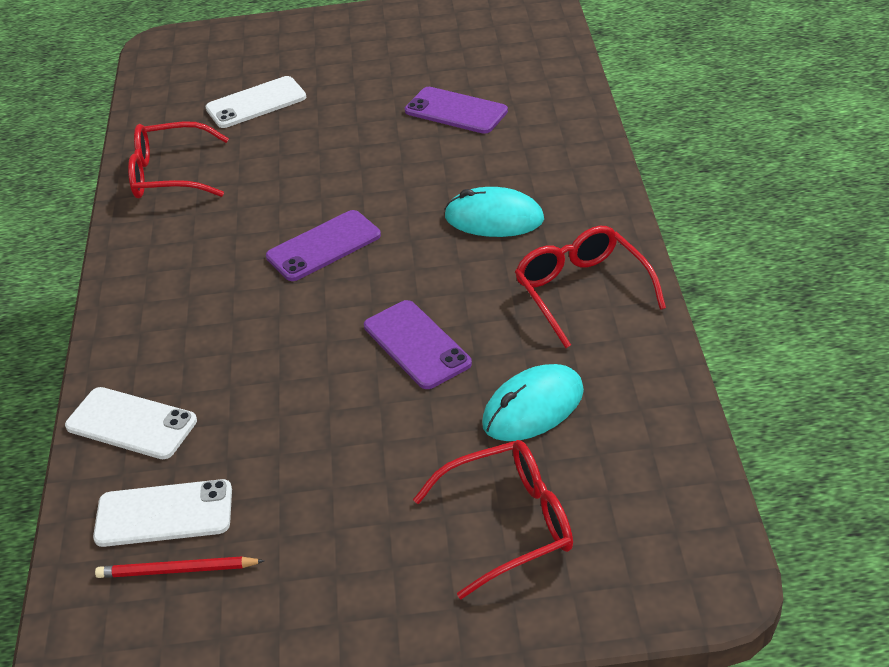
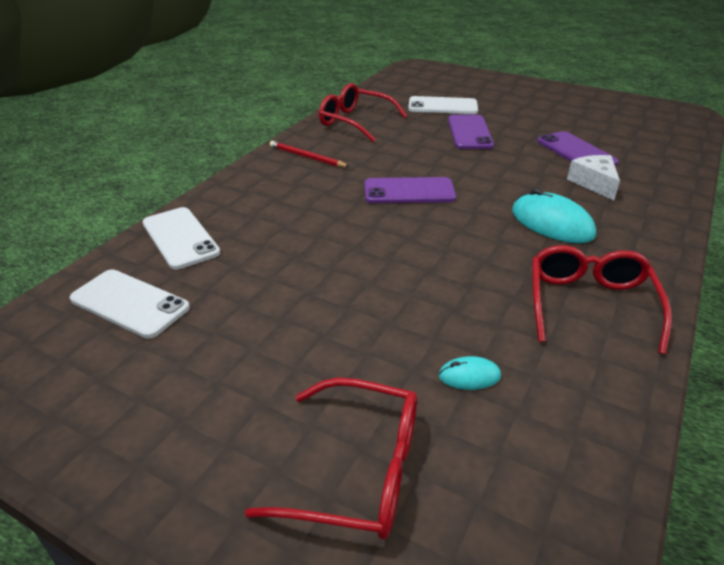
camera: 30 degrees right, 5 degrees down
red pencil [95,556,264,578] -> red pencil moved to [270,141,349,167]
purple phone [364,300,472,389] -> purple phone moved to [448,115,494,149]
turquoise mouse [482,364,584,441] -> turquoise mouse [439,356,501,390], size x0.51
none -> white cheese [567,155,620,201]

